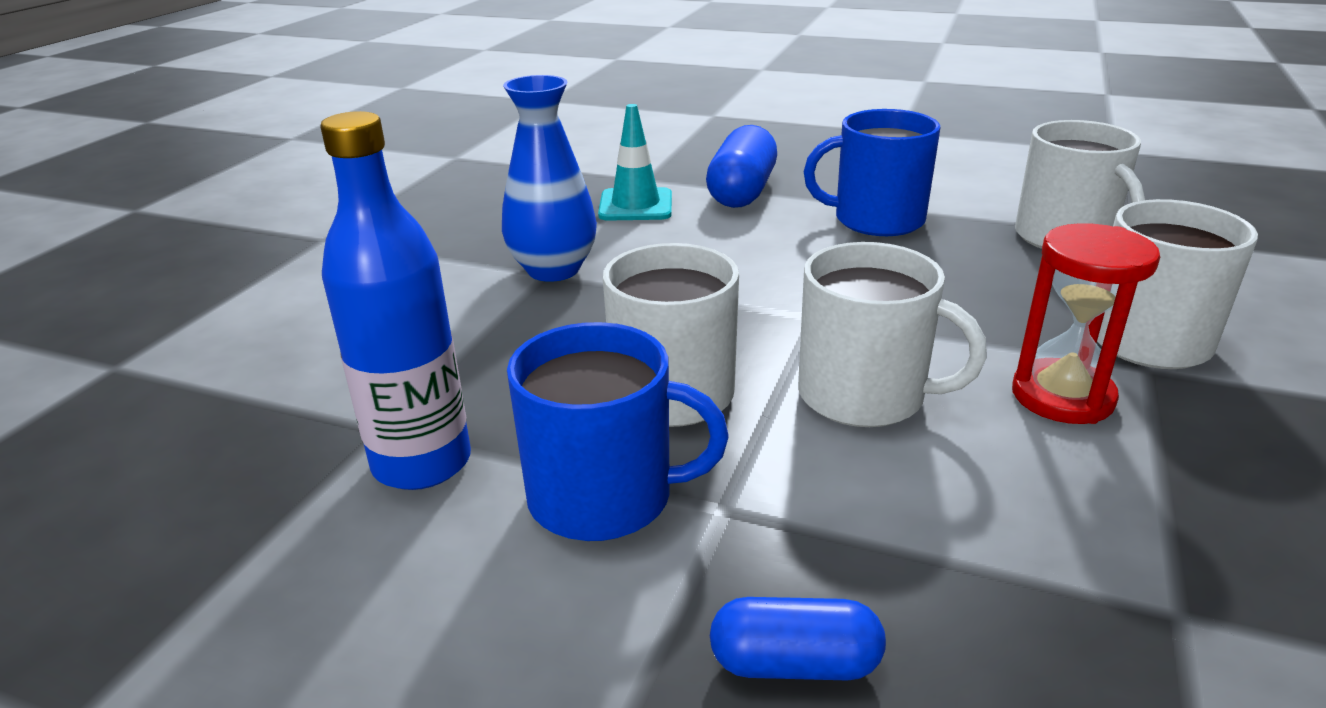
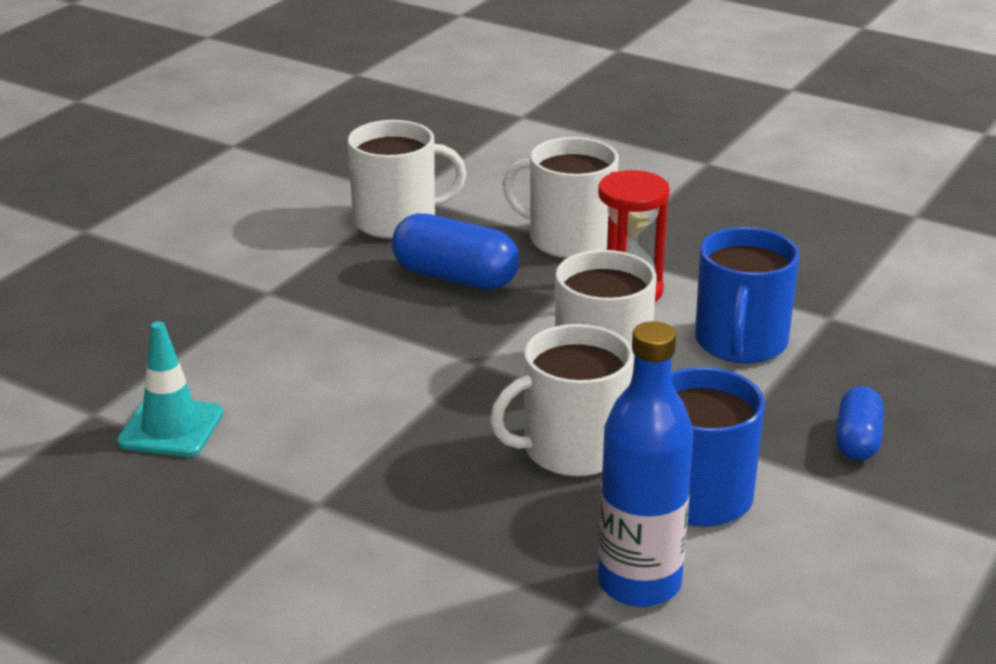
camera: 80 degrees left, 0 degrees up
blue vase [502,75,597,282] -> none
blue capsule [706,125,777,208] -> blue capsule moved to [392,213,519,290]
blue mug [804,109,941,236] -> blue mug moved to [695,227,799,363]

